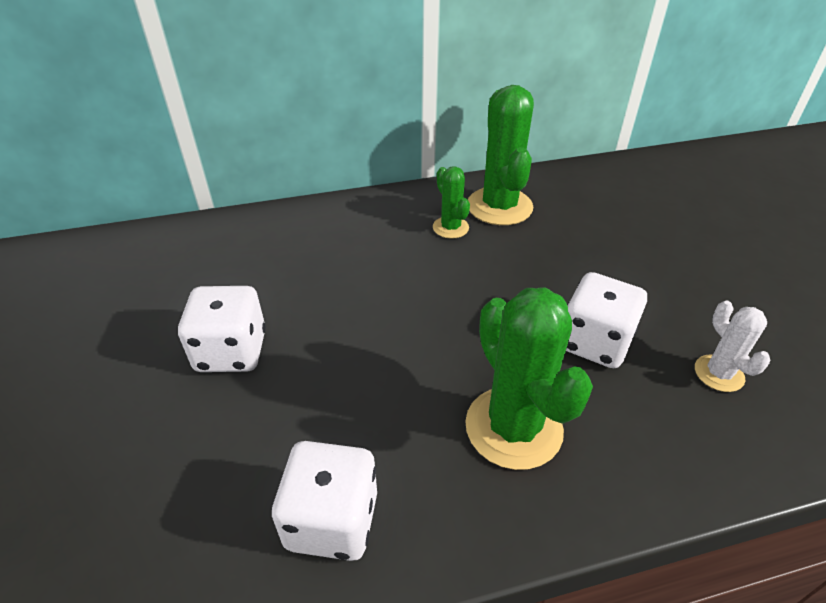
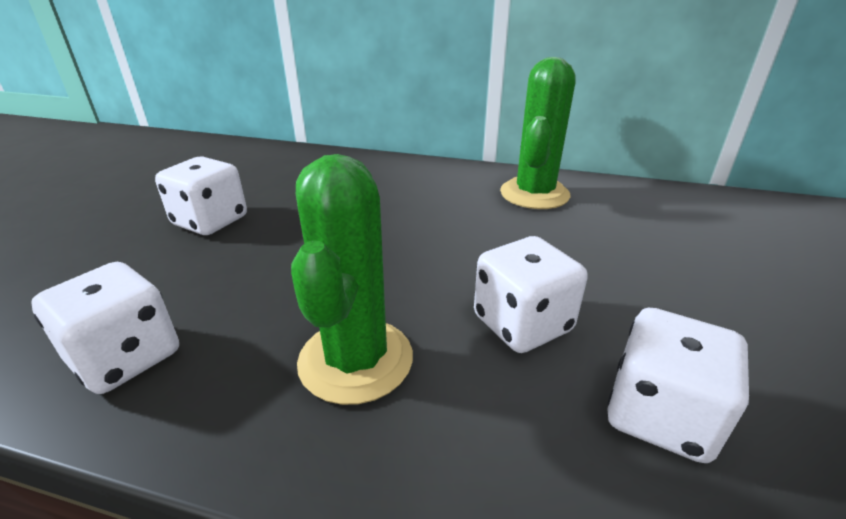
camera: 30 degrees right, 10 degrees down
green cactus [433,166,470,239] -> none
white cactus [695,300,770,392] -> white dice [607,308,749,463]

